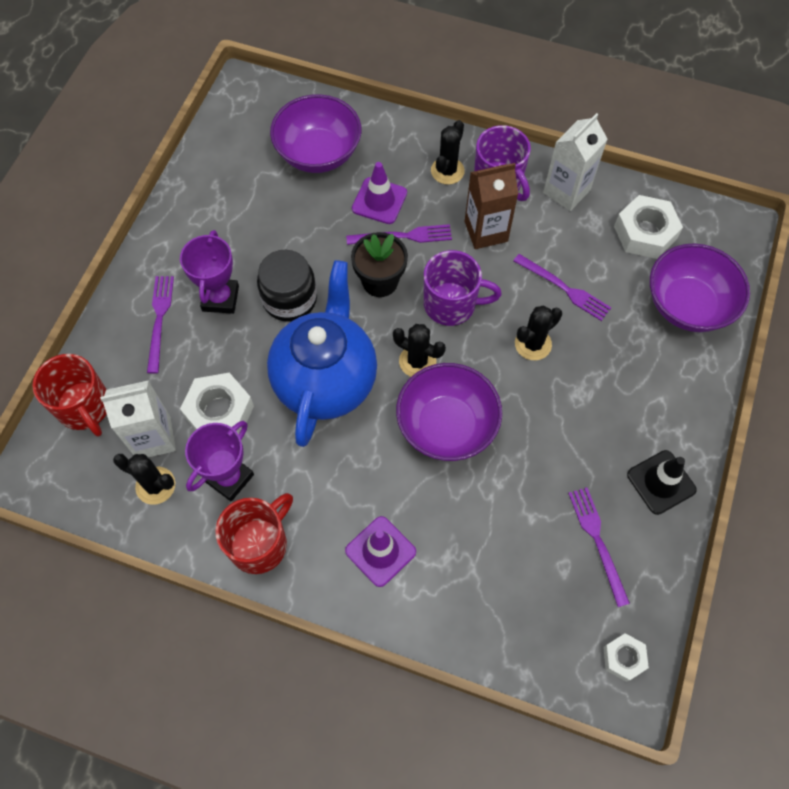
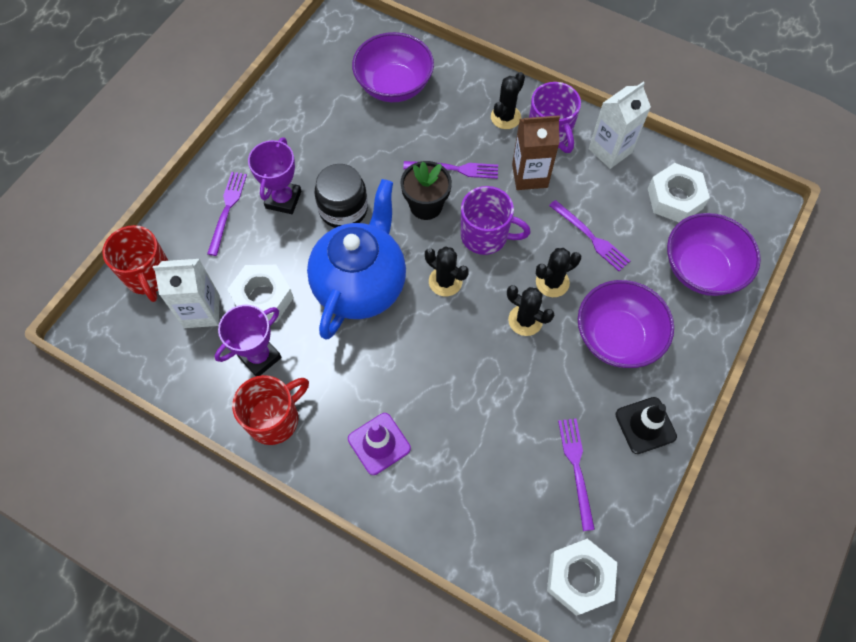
camera: 10 degrees right, 0 degrees up
black cactus [113,454,175,505] -> black cactus moved to [507,285,554,336]
purple traffic cone [352,162,407,224] -> none
purple bowl [396,363,502,461] -> purple bowl moved to [578,280,674,368]
white nut [603,633,649,682] -> white nut [547,538,617,616], size x1.73

